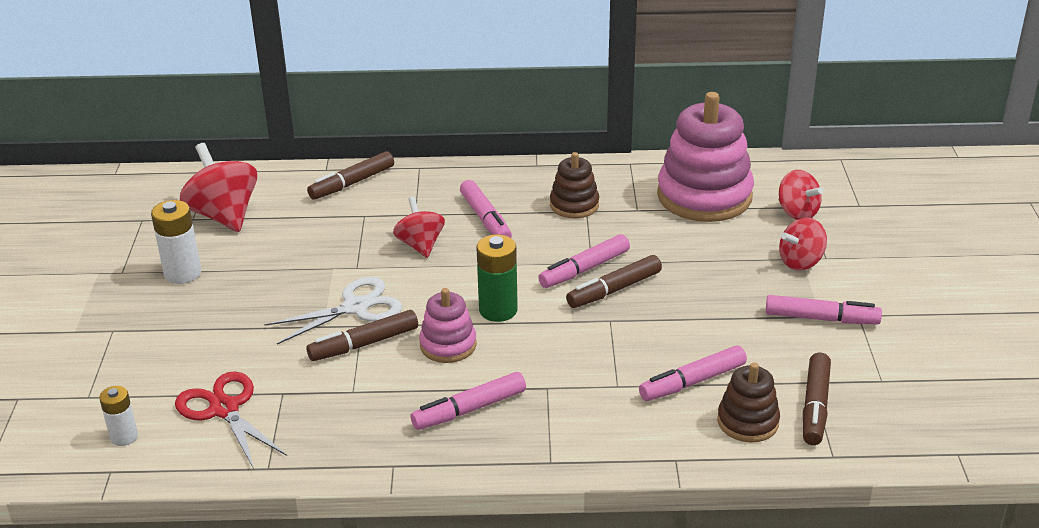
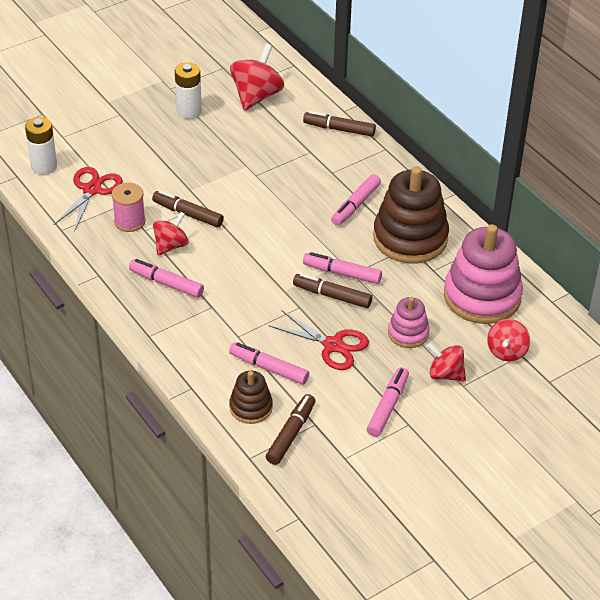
camera: 55 degrees right, 10 degrees up
white battery [99,386,138,446] -> white battery [25,117,57,175], size x1.58
white scissors [264,277,402,345] -> none
red spinning top [393,197,445,258] -> red spinning top moved to [153,212,189,255]
pink stacking toy [419,288,477,363] -> pink stacking toy moved to [388,297,430,348]
green battery [477,235,518,322] -> none
brown stacking toy [550,152,599,218] -> brown stacking toy [373,166,449,263], size x1.93
pink marker [765,295,882,324] -> pink marker turned 135 degrees counterclockwise [367,367,409,437]
brown marker [803,353,831,445] -> brown marker turned 135 degrees clockwise [266,394,315,465]
none -> pink spool [112,183,146,232]
none -> red scissors [268,310,369,370]

